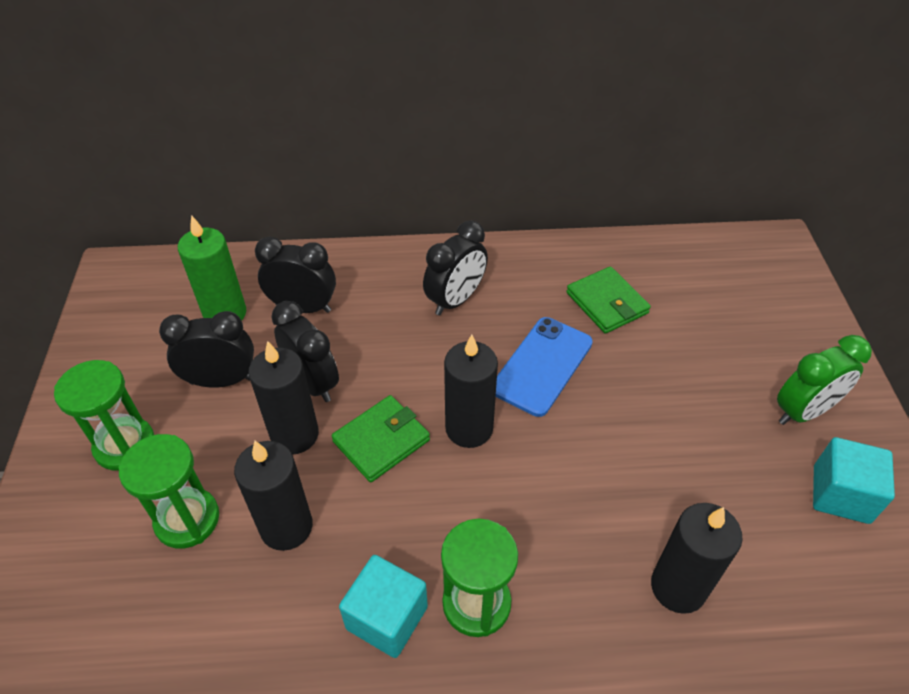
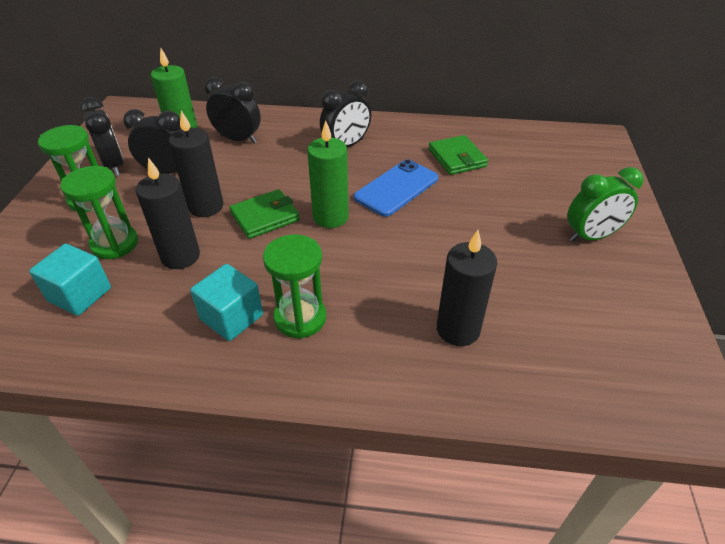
camera: 10 degrees right, 5 degrees down
black clock [271,301,339,402] -> black clock moved to [80,97,124,176]
black candle [444,335,498,448] -> green candle [307,120,349,228]
turquoise cube [813,437,895,524] -> turquoise cube moved to [29,244,111,316]

